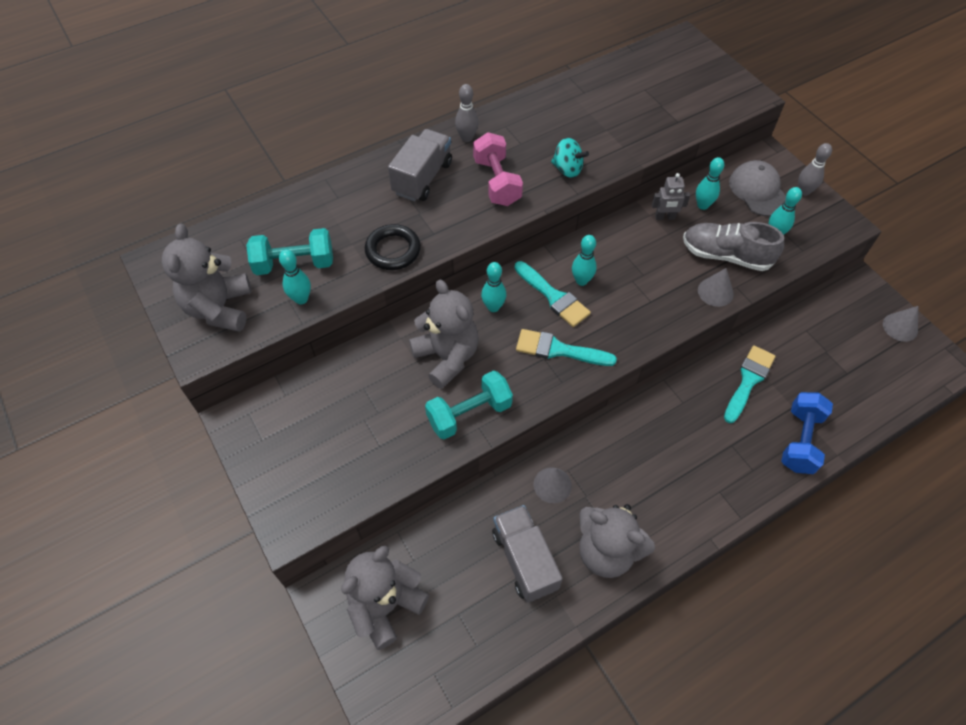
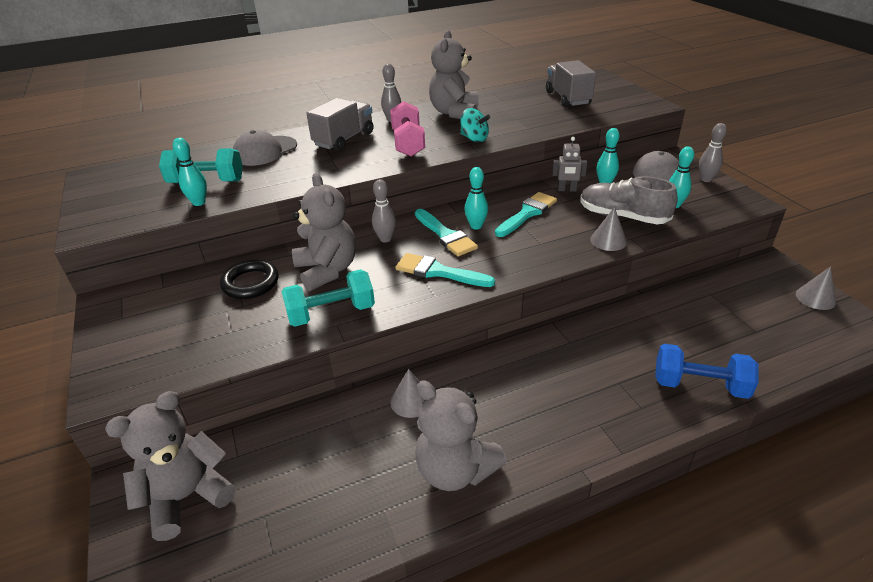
camera: 10 degrees right, 20 degrees down
grey teddy bear [162,224,251,332] -> grey teddy bear moved to [429,30,479,119]
black ring [365,224,421,270] -> black ring moved to [220,260,279,299]
turquoise bowling pin [481,262,506,312] -> grey bowling pin [372,179,396,242]
grey truck [492,505,563,603] -> grey truck moved to [546,60,596,107]
turquoise brush [724,345,775,423] -> turquoise brush moved to [495,192,557,237]
blue dumbbell [781,392,833,474] -> blue dumbbell turned 75 degrees clockwise [655,344,759,399]
none -> grey cap [233,130,297,166]

